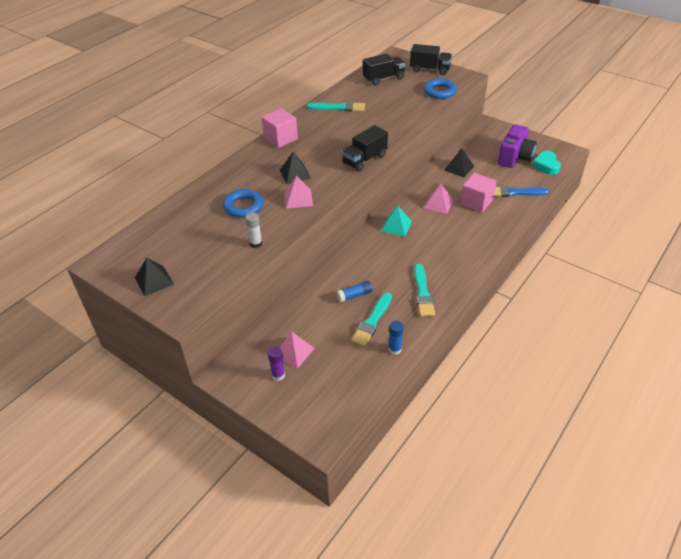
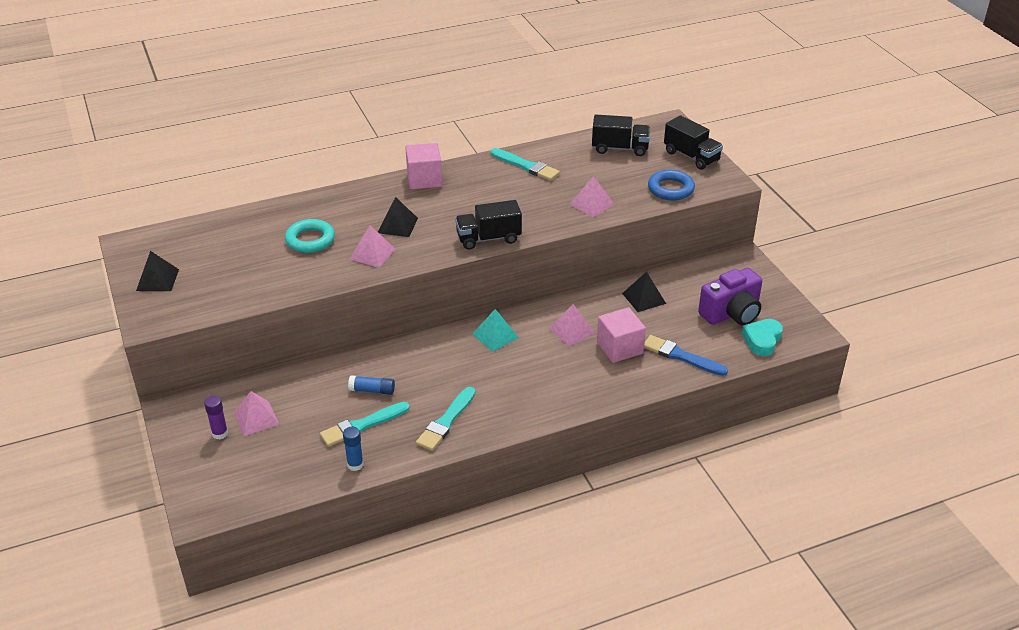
camera: 30 degrees right, 5 degrees down
blue ring [223,189,263,218] -> turquoise ring [285,219,335,253]
white glue stick [245,212,262,248] -> none
none -> pink pyramid [569,176,615,217]

